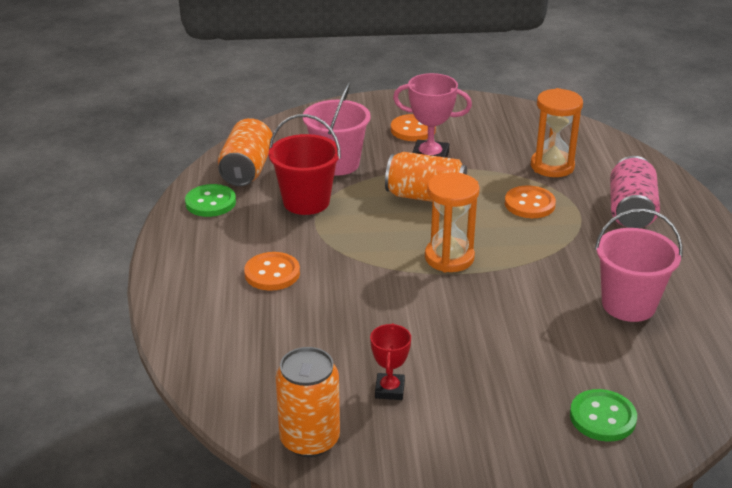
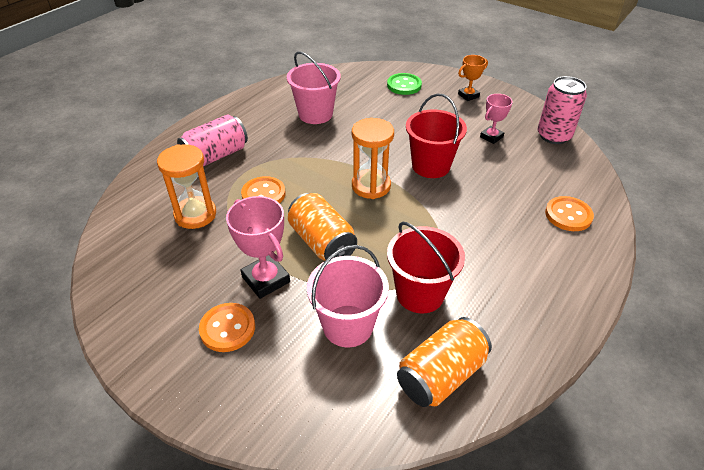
camera: 140 degrees left, 10 degrees up
green button [185,184,236,217] -> none
orange button [244,252,300,291] -> orange button moved to [545,196,594,231]
orange can [276,347,340,457] -> pink can [538,76,587,144]
red trophy [370,323,411,400] -> pink trophy [480,94,513,144]
none -> red bucket [406,94,467,178]
none -> orange trophy [458,55,488,101]

